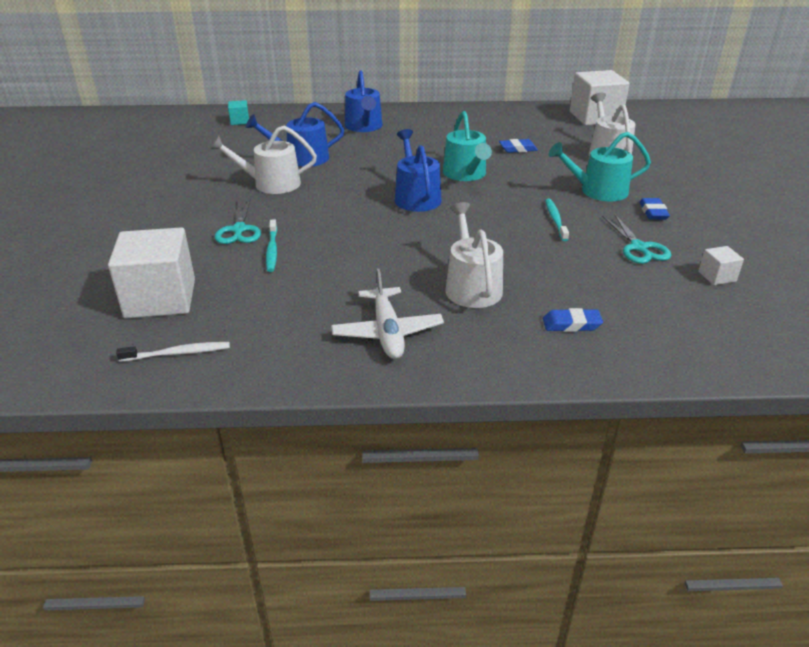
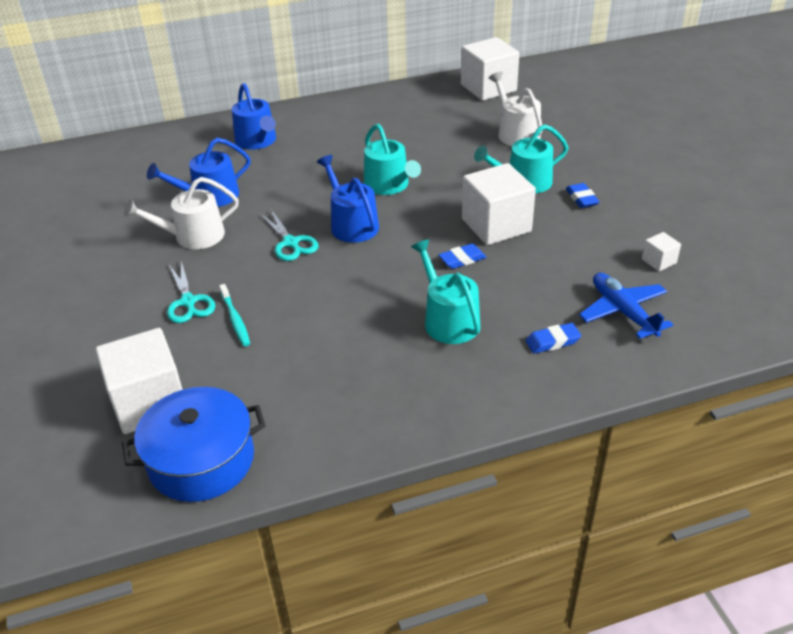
camera: 15 degrees left, 5 degrees up
white toothbrush [116,342,230,362] -> blue pot [122,387,266,502]
turquoise cube [228,100,249,125] -> none
white plane [331,268,444,359] -> none
white watering can [445,202,503,308] -> turquoise watering can [411,239,480,344]
blue eraser [499,139,538,153] -> blue eraser moved to [439,244,486,269]
turquoise toothbrush [545,199,569,241] -> white cube [462,163,536,245]
turquoise scissors [603,214,671,264] -> turquoise scissors moved to [260,210,319,261]
none -> blue plane [579,273,673,339]

